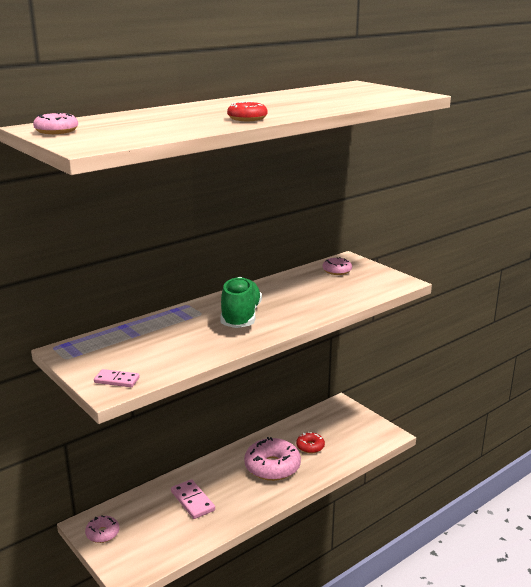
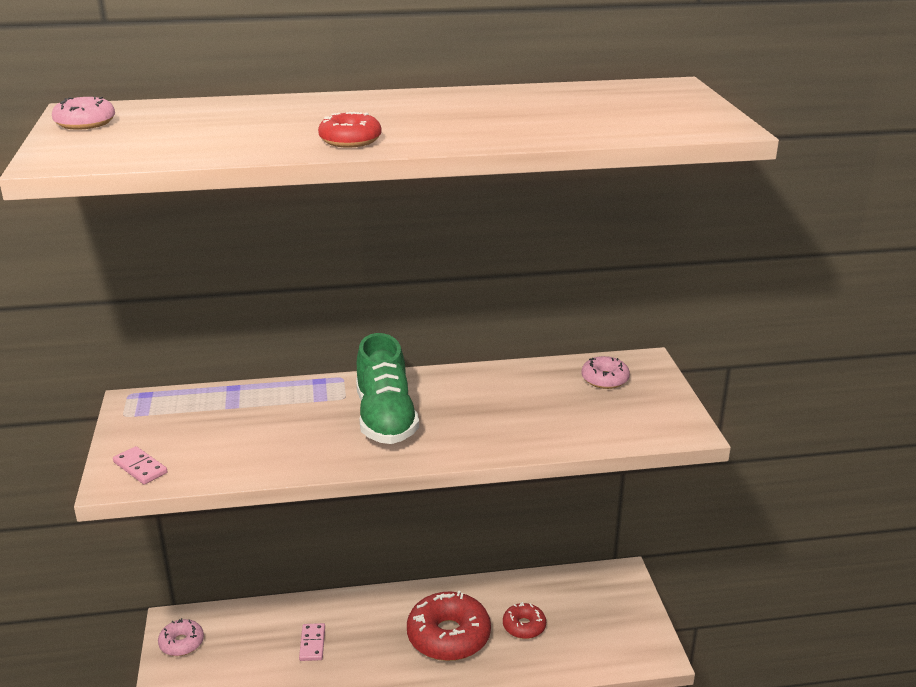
camera: 30 degrees right, 5 degrees up
pink domino [171,479,215,519] -> pink domino [299,623,325,661], size x0.65
green shoe [220,277,262,328] -> green shoe turned 135 degrees clockwise [356,333,419,444]
pink donut [244,437,301,481] -> red donut [407,591,491,661]

